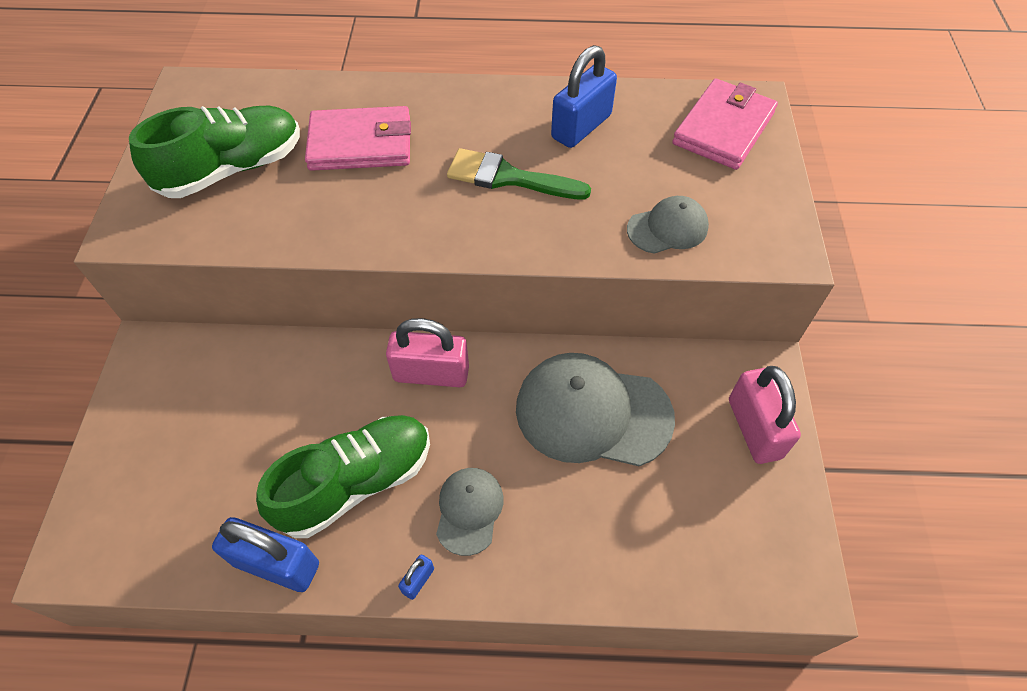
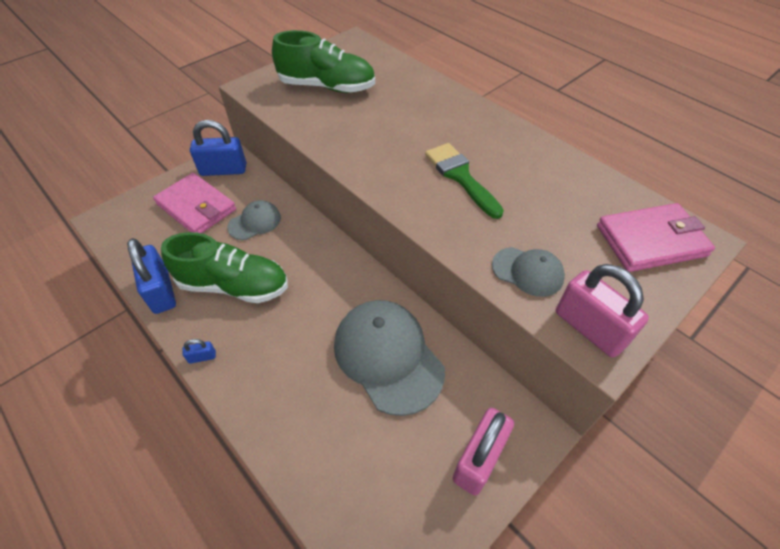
camera: 45 degrees right, 5 degrees down
pink wallet [305,106,411,171] -> pink wallet moved to [153,173,236,233]
pink padlock [386,318,469,387] -> pink padlock moved to [556,264,649,357]
grey cap [436,468,504,556] -> grey cap moved to [227,200,281,240]
blue padlock [551,45,617,148] -> blue padlock moved to [190,120,246,176]

